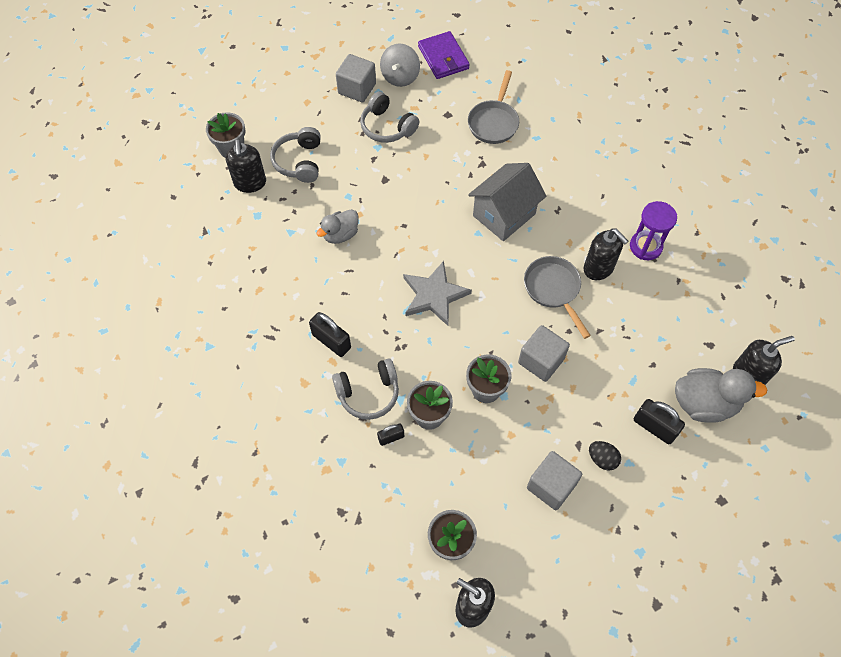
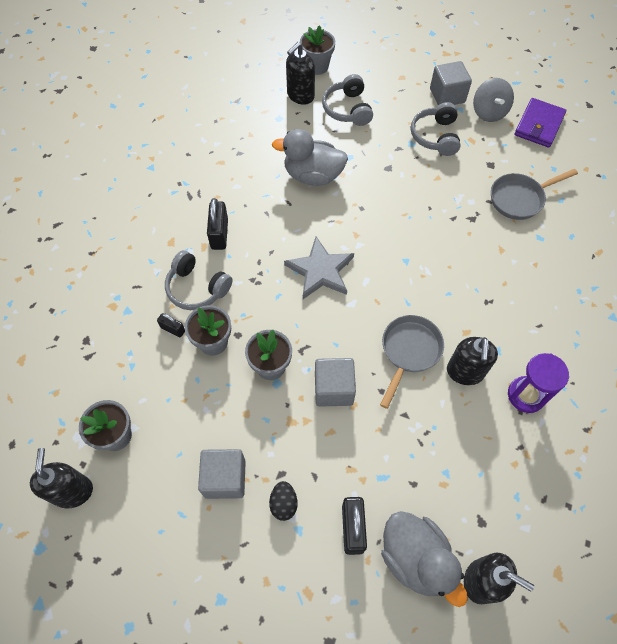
camera: 50 degrees right, 0 degrees up
grey headphones [270,127,321,183] -> grey headphones turned 60 degrees counterclockwise [322,74,373,126]
grey duck [316,209,359,244] -> grey duck [272,129,348,186], size x1.58
grey spinning top [380,43,420,87] -> grey spinning top turned 75 degrees counterclockwise [473,78,514,122]
grey house [468,163,546,241] -> none

